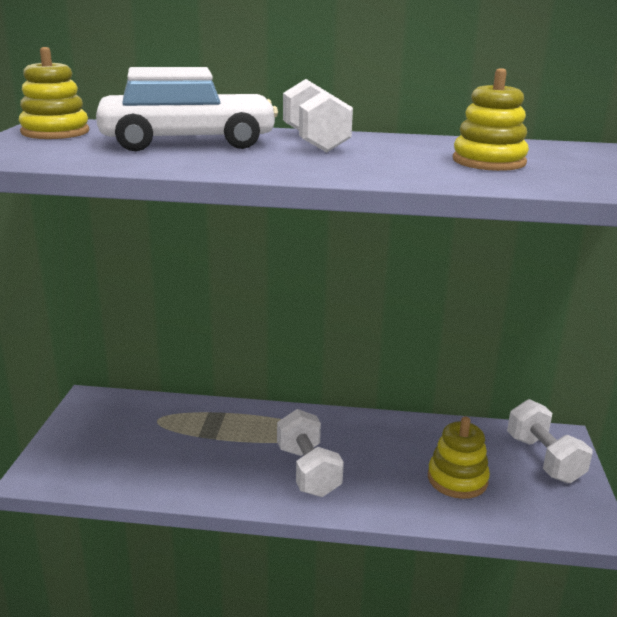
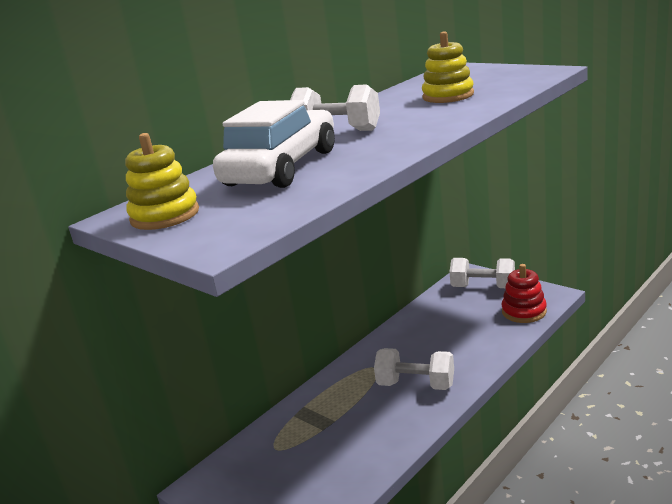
camera: 50 degrees left, 0 degrees up
yellow stacking toy [428,416,490,499] -> none
none -> red stacking toy [502,264,547,323]

